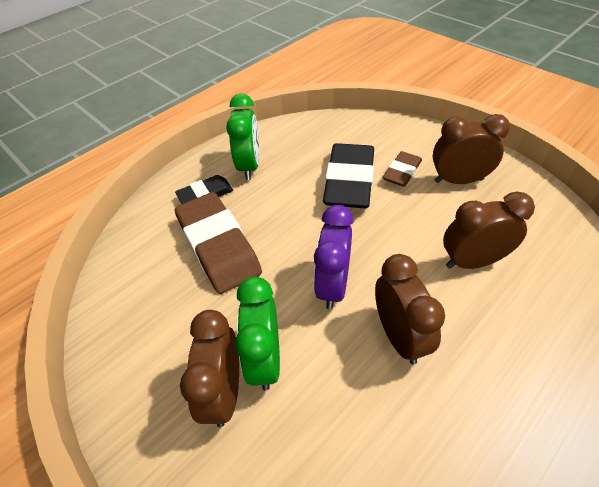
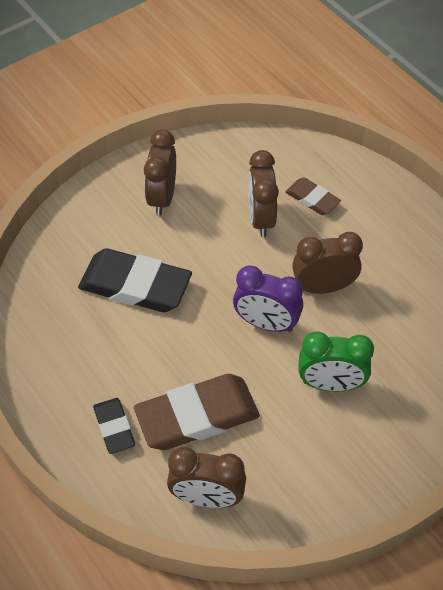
camera: 85 degrees left, 5 degrees up
brown clock [180,310,239,427] -> brown clock moved to [167,447,246,508]
green clock [226,93,260,180] -> none
brown eraser [383,151,422,187] -> brown eraser moved to [285,177,341,215]

